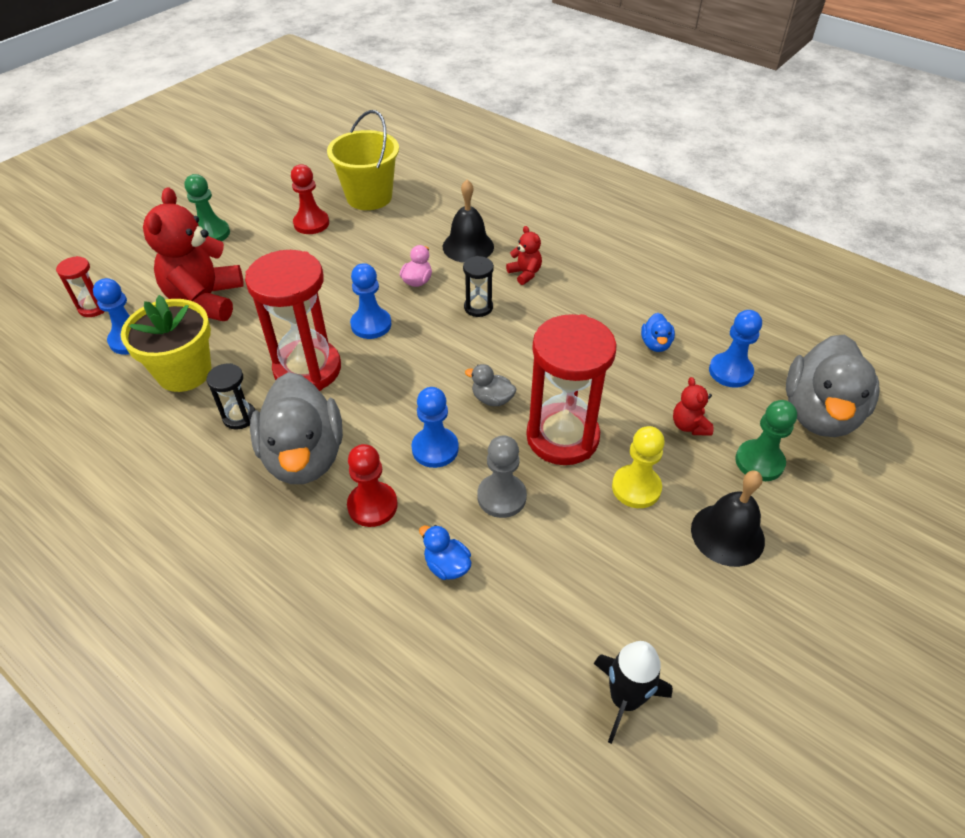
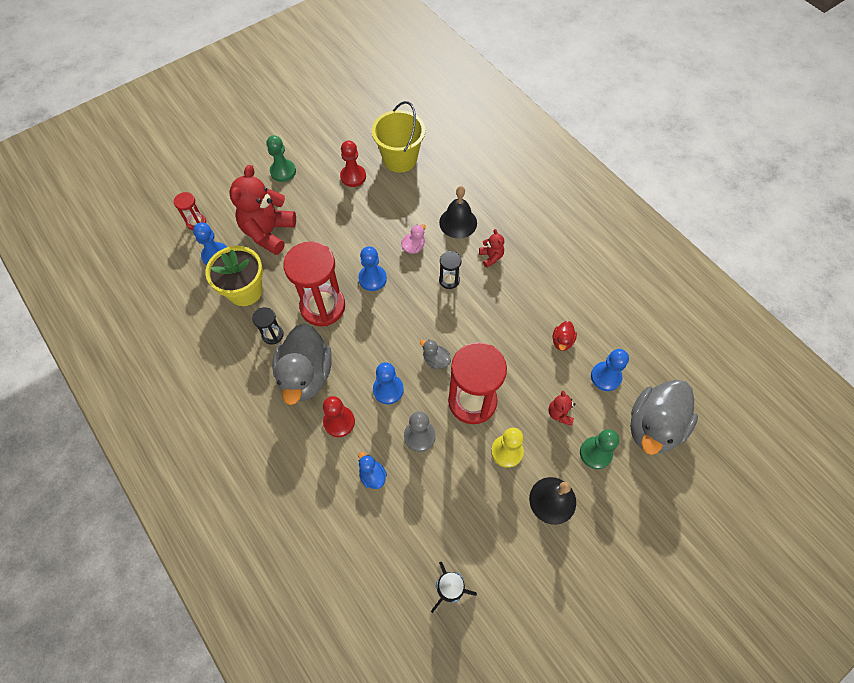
camera: 15 degrees right, 15 degrees up
blue duck [641,313,675,352] -> red duck [553,321,577,351]

